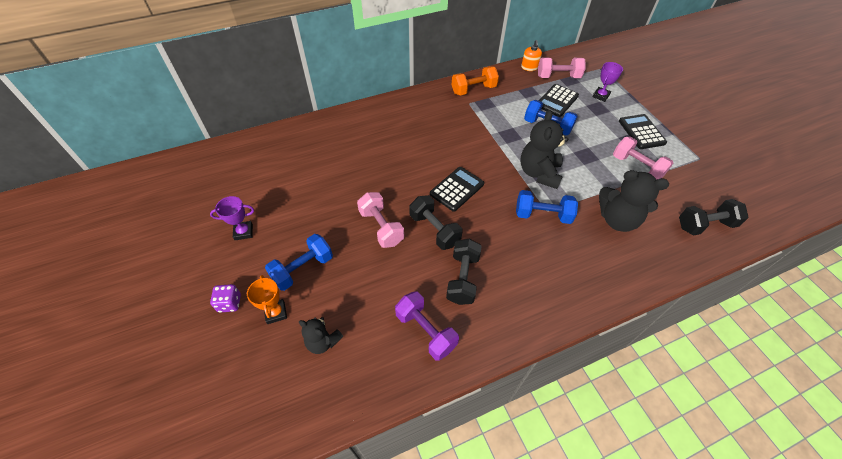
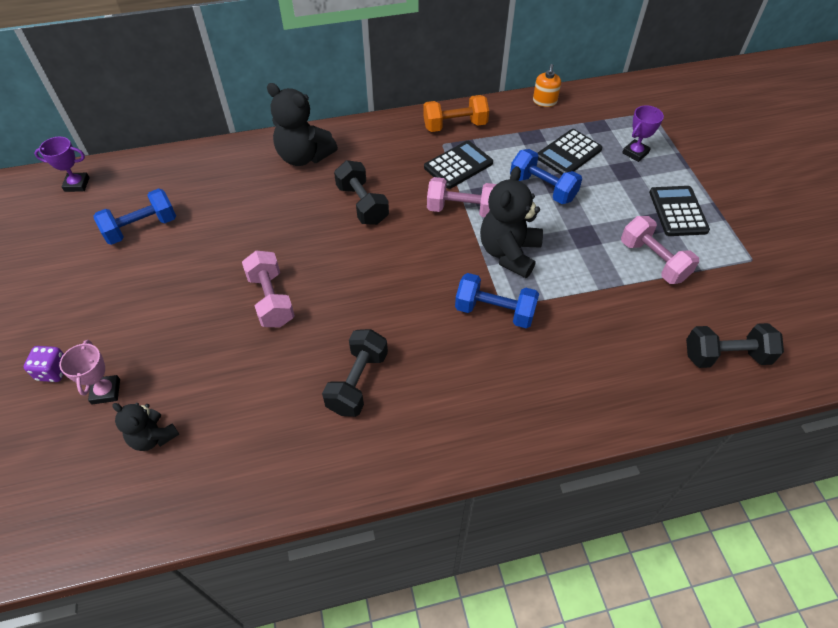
camera: 10 degrees right, 0 degrees up
purple trophy [210,196,254,240] -> purple trophy moved to [34,137,90,192]
orange trophy [247,275,287,324] -> pink trophy [59,340,120,404]
blue dumbbell [265,234,333,291] -> blue dumbbell moved to [93,188,176,245]
purple dumbbell [395,291,459,361] -> none
black dumbbell [409,195,463,250] -> black dumbbell moved to [334,160,389,225]
black calculator [430,167,484,211] -> black calculator moved to [424,141,493,189]
pink dumbbell [538,57,586,78] -> pink dumbbell moved to [427,177,497,217]
black teddy bear [599,170,669,232] -> black teddy bear moved to [267,83,338,166]

